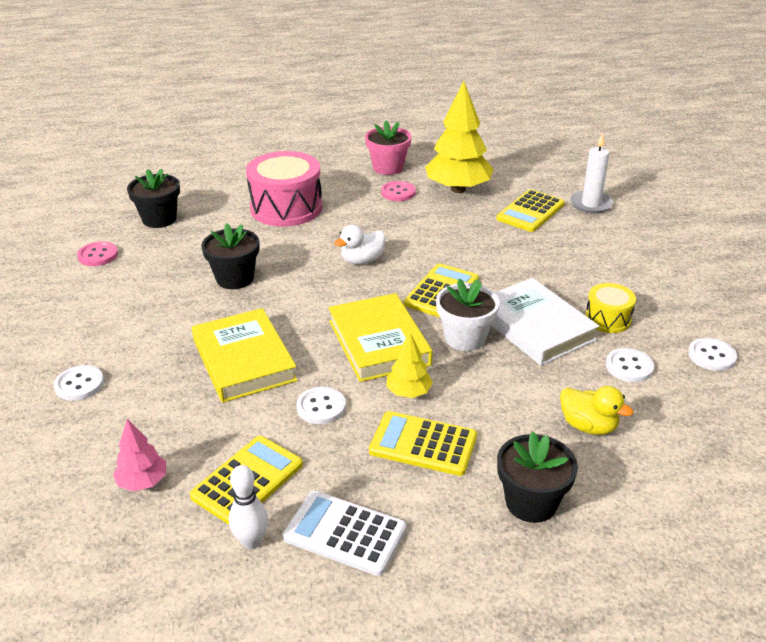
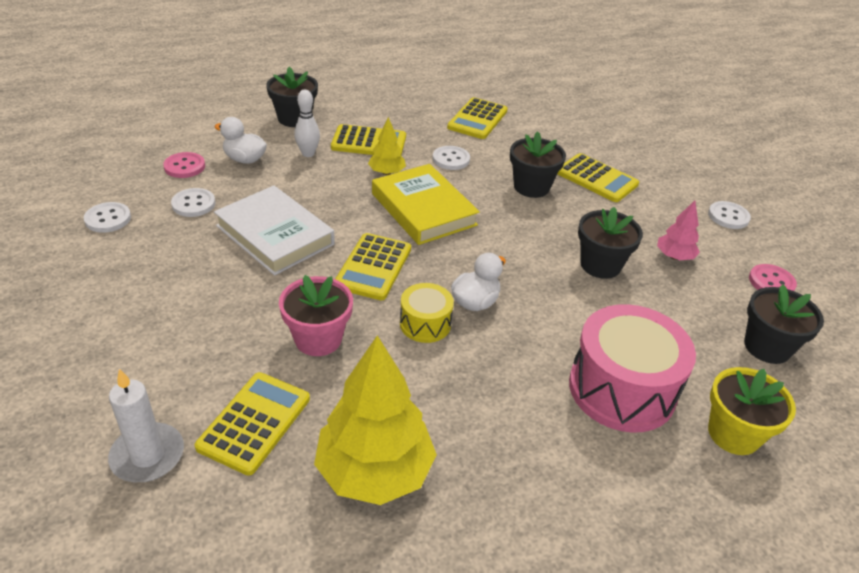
camera: 165 degrees right, 5 degrees up
white button [54,365,104,401] -> white button moved to [708,201,751,229]
pink tree [113,419,166,491] -> pink tree moved to [657,201,700,260]
yellow book [192,308,298,403] -> black flower pot [510,131,566,198]
white bowling pin [229,465,268,549] -> white bowling pin moved to [294,90,320,157]
white calculator [283,491,406,576] -> none
pink flower pot [365,121,412,175] -> pink flower pot moved to [279,275,353,356]
pink button [381,181,416,201] -> pink button moved to [163,152,205,178]
white flower pot [436,279,500,351] -> none
yellow duck [560,386,633,435] -> white duck [215,117,267,164]
yellow drum [585,283,636,333] -> yellow drum moved to [400,283,454,343]
none -> yellow calculator [557,153,639,202]
none -> yellow flower pot [708,367,796,455]

